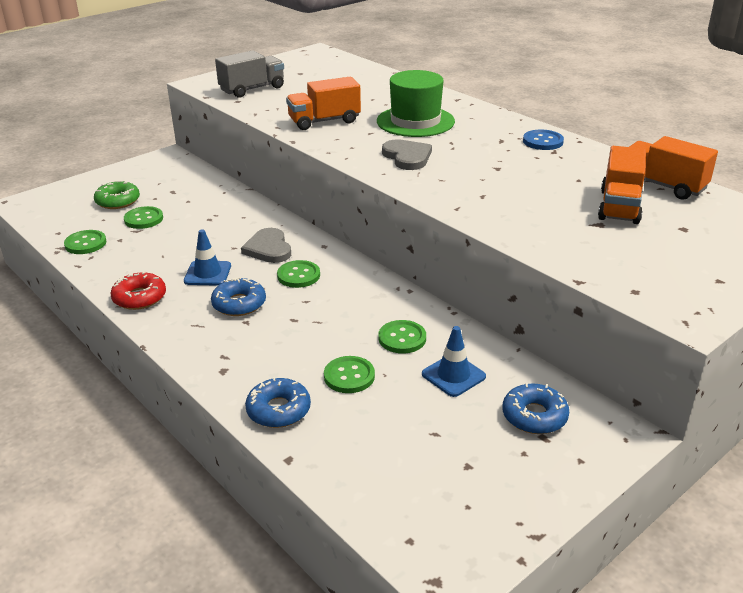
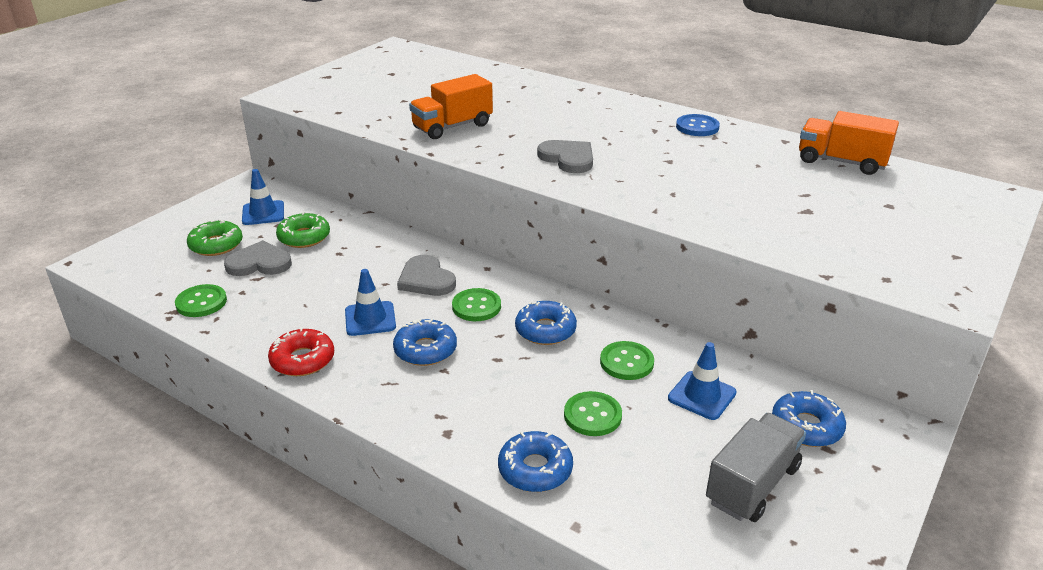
camera: 15 degrees left, 0 degrees up
green button [124,206,163,229] -> grey heart [224,240,292,276]
grey truck [215,50,284,98] -> grey truck moved to [706,413,806,522]
green hat [377,70,455,137] -> none
orange truck [598,146,646,224] -> none
none -> blue traffic cone [242,169,284,225]
none -> green donut [276,212,330,248]
none -> blue donut [515,301,577,345]

